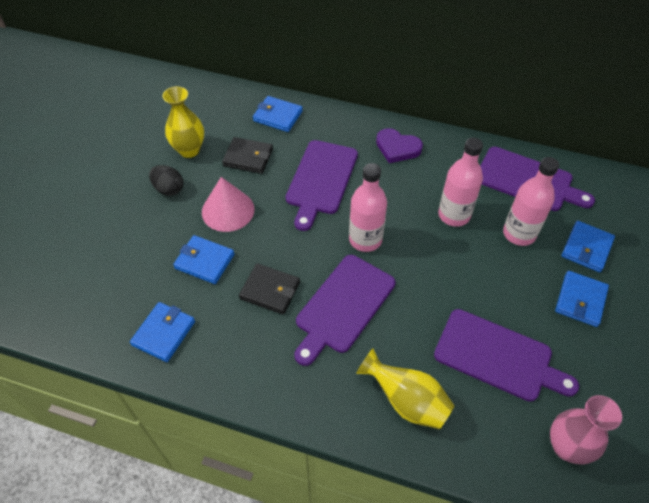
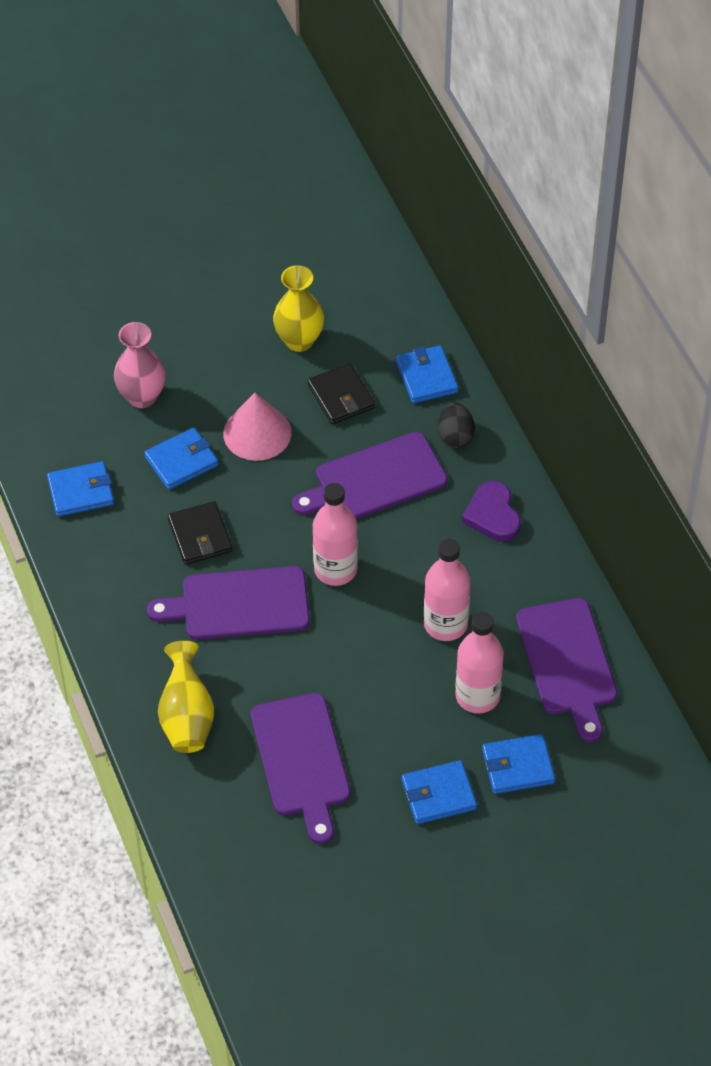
camera: 50 degrees right, 0 degrees up
black egg [149,165,183,196] -> black egg moved to [438,402,475,449]
blue wallet [173,235,235,284] -> blue wallet turned 75 degrees clockwise [144,428,218,490]
pink vase [550,395,622,465] -> pink vase moved to [114,322,166,408]

